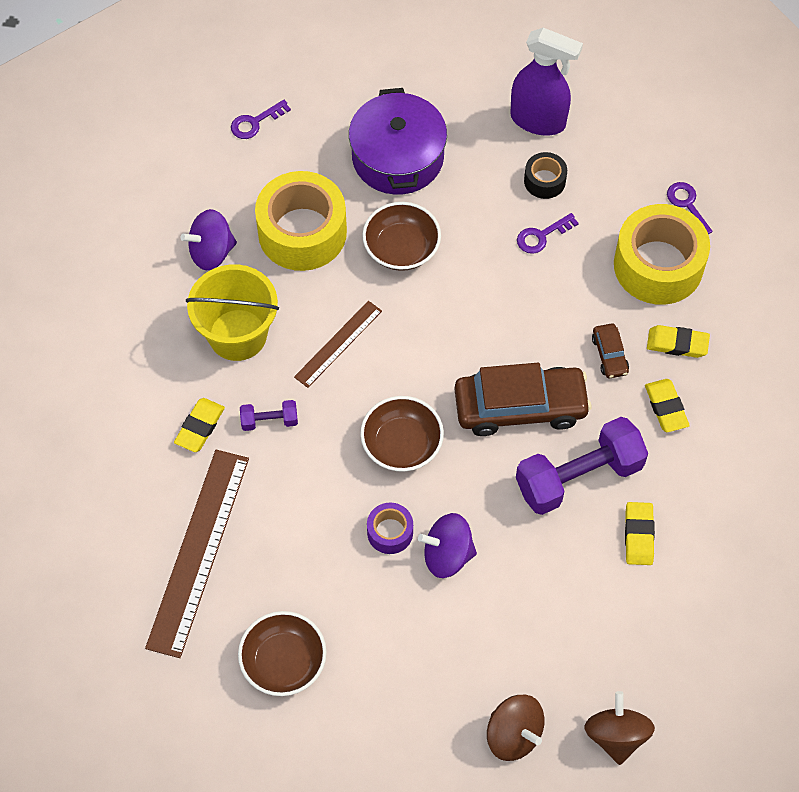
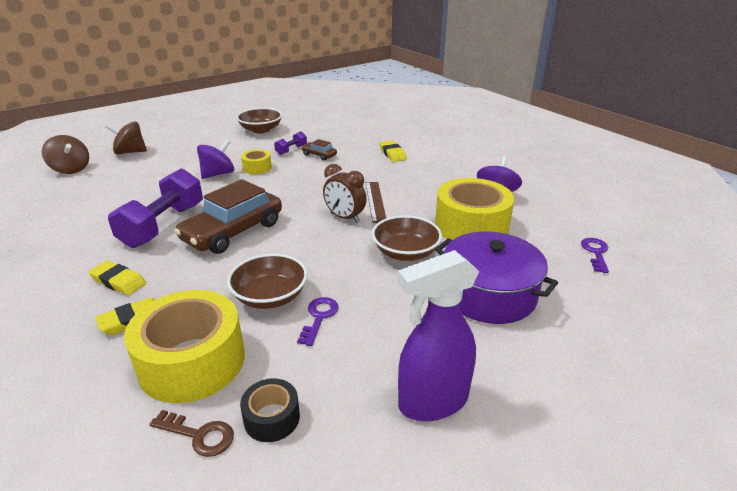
camera: 135 degrees right, 30 degrees down
brown ruler [145,450,249,658] -> none
yellow bucket [186,264,279,361] -> none
purple dumbbell [240,400,298,431] -> purple dumbbell moved to [274,131,307,155]
brown bowl [360,396,444,472] -> brown bowl moved to [227,254,308,309]
purple tape [367,503,413,554] -> yellow tape [241,149,272,174]
black tape [524,152,567,199] -> black tape moved to [240,378,300,442]
brown car [592,323,629,378] -> brown car moved to [301,139,337,161]
yellow eraser [625,502,655,565] -> none
purple key [667,182,712,234] -> brown key [150,410,234,457]
none -> brown clock [323,164,367,223]

